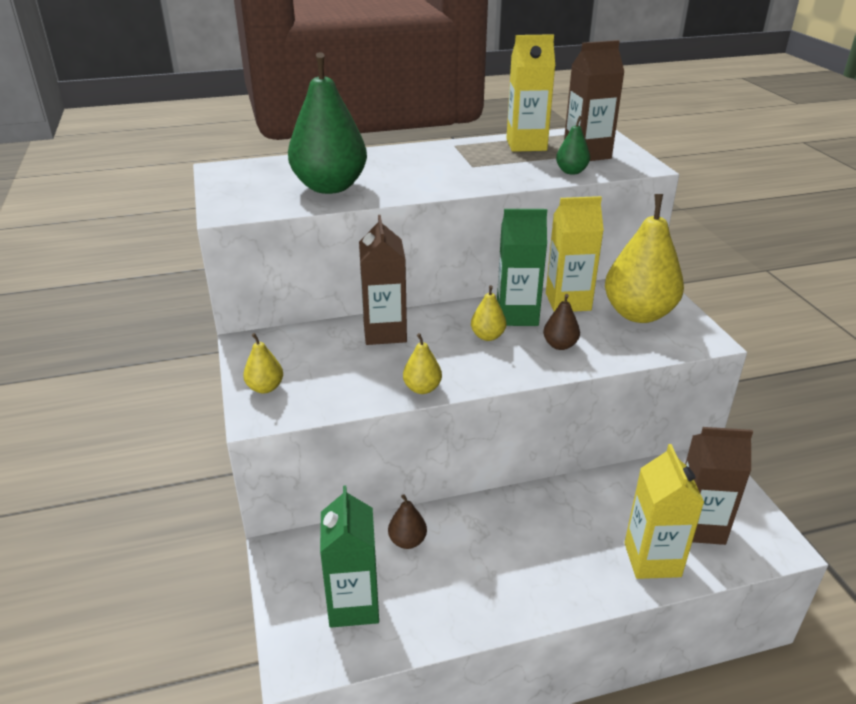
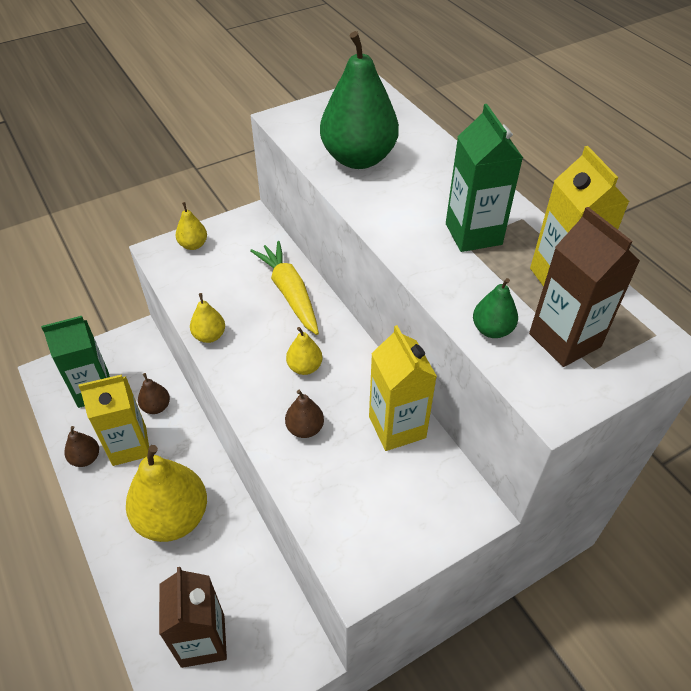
camera: 75 degrees right, 15 degrees up
brown carton [359,215,407,345] -> yellow carrot [250,241,319,335]
green carton [497,209,547,326] -> green carton moved to [446,104,523,252]
yellow pear [605,194,684,323] -> yellow pear moved to [126,445,207,542]
yellow carton [624,444,704,579] -> yellow carton moved to [78,374,149,466]
none -> brown pear [64,426,99,467]

